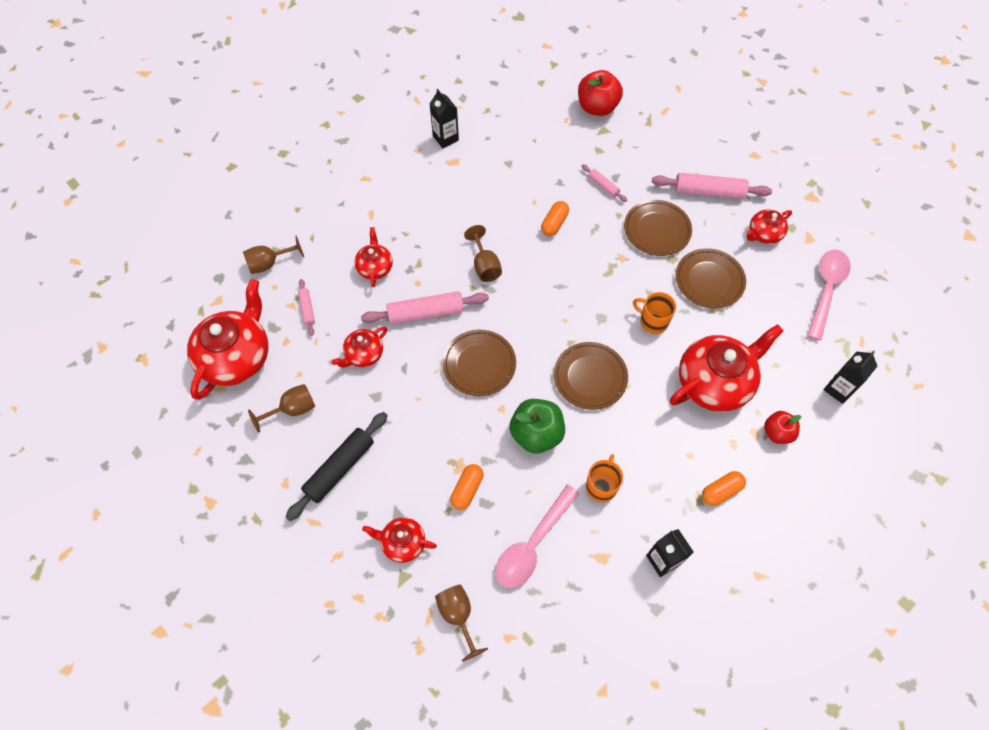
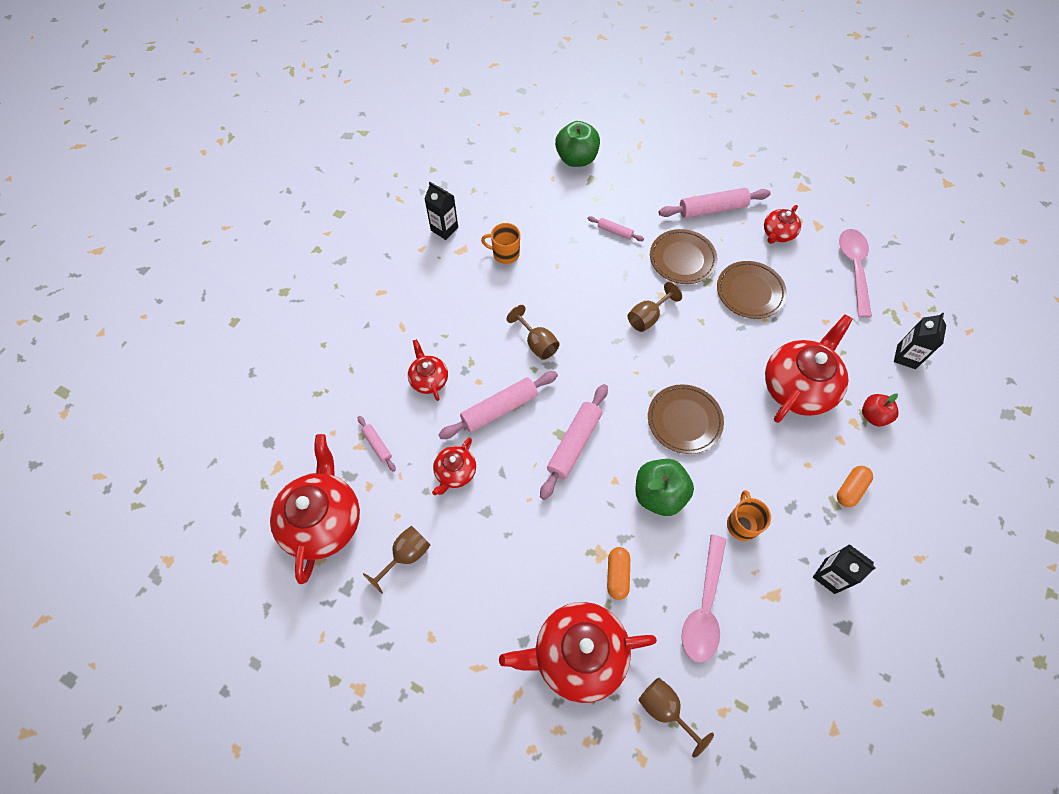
camera: 20 degrees left, 0 degrees up
brown goblet [243,235,304,274] -> brown goblet moved to [628,282,682,332]
black rolling pin [286,412,388,521] -> none
red teapot [362,517,437,563] -> red teapot [499,602,657,703], size x1.93
brown plate [442,330,516,396] -> pink rolling pin [540,384,608,500]
orange capsule [541,201,569,236] -> none
red apple [578,70,623,116] -> green apple [555,121,600,167]
orange mug [633,292,676,334] -> orange mug moved to [481,223,520,264]

